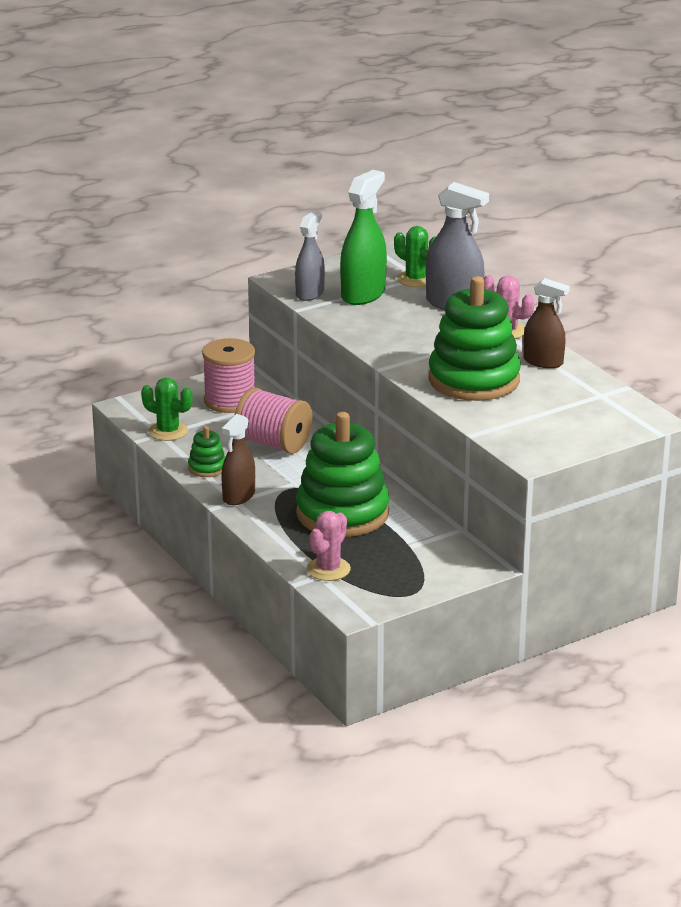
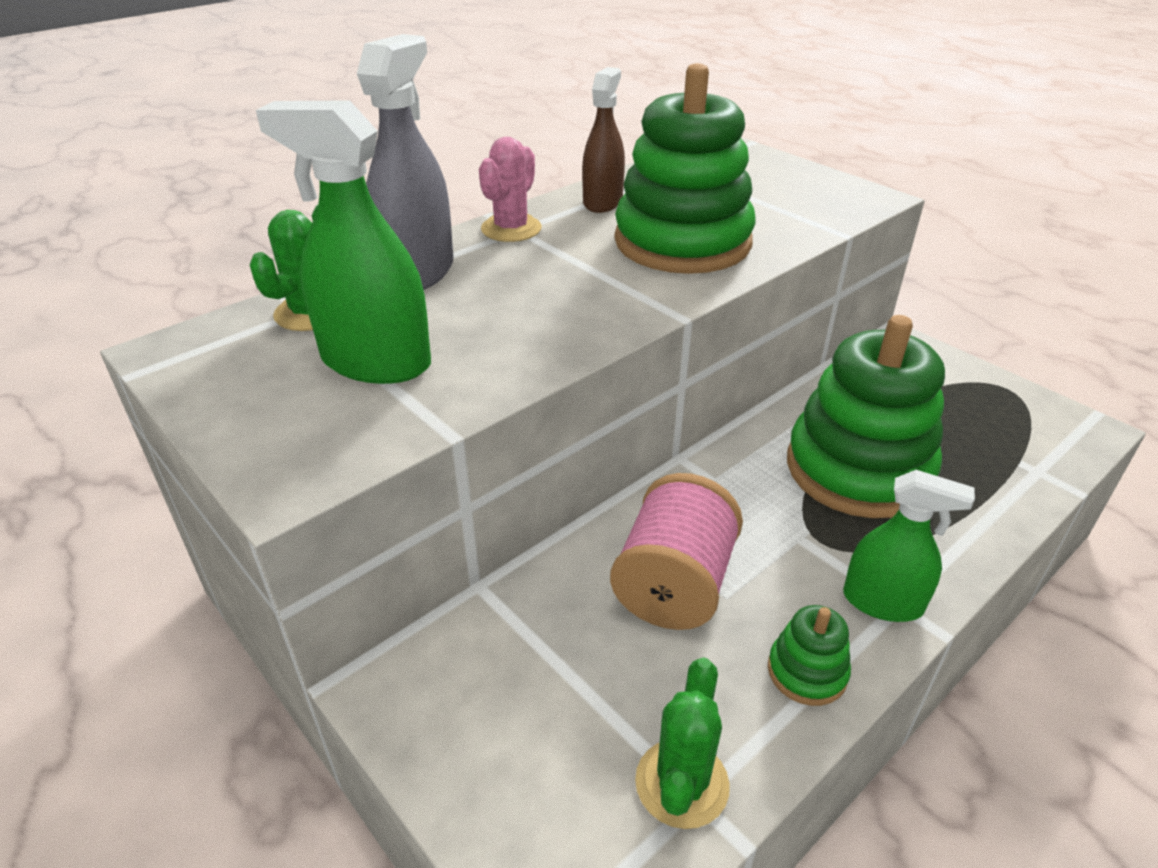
camera: 100 degrees left, 10 degrees up
pink spool [202,338,255,413] -> none
brown spray bottle [221,414,255,505] -> green spray bottle [843,470,975,622]
grey spray bottle [295,211,325,301] -> none
pink cactus [307,511,351,581] -> none

